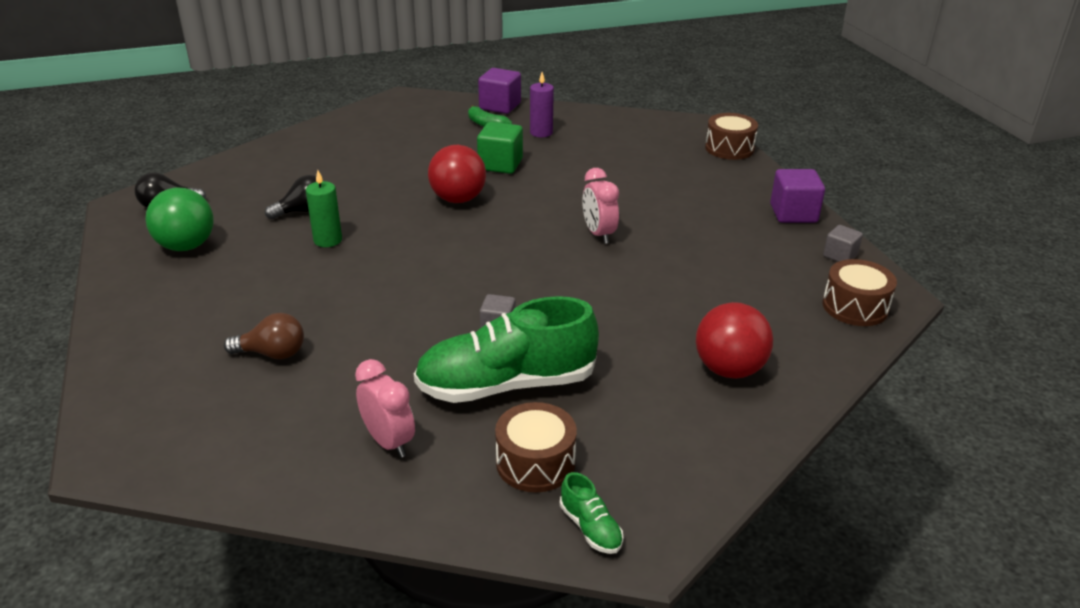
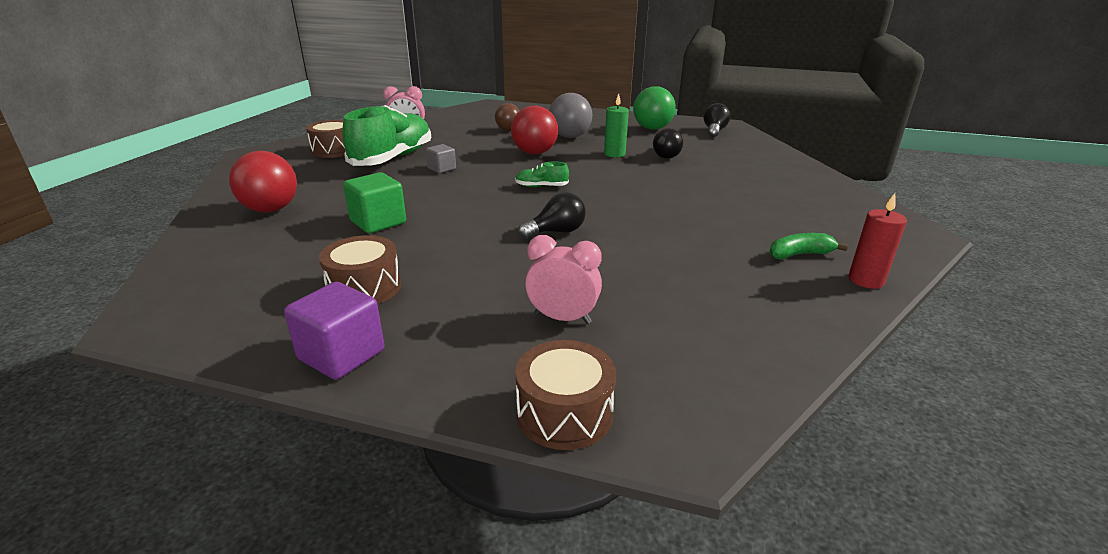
camera: 125 degrees right, 5 degrees down
red ball [428,145,486,203] -> red ball moved to [511,106,558,154]
green cube [477,122,523,174] -> green cube moved to [343,172,406,233]
purple cube [478,68,521,114] -> red candle [848,193,907,289]
purple candle [530,72,554,137] -> none
green shoe [560,472,623,554] -> green shoe moved to [515,161,569,187]
pink clock [582,168,619,244] -> pink clock moved to [525,235,602,324]
grey cube [823,225,863,262] -> none
brown drum [823,259,897,326] -> brown drum moved to [319,235,401,304]
none -> black light bulb [518,192,586,239]
none -> grey ball [549,93,592,138]

